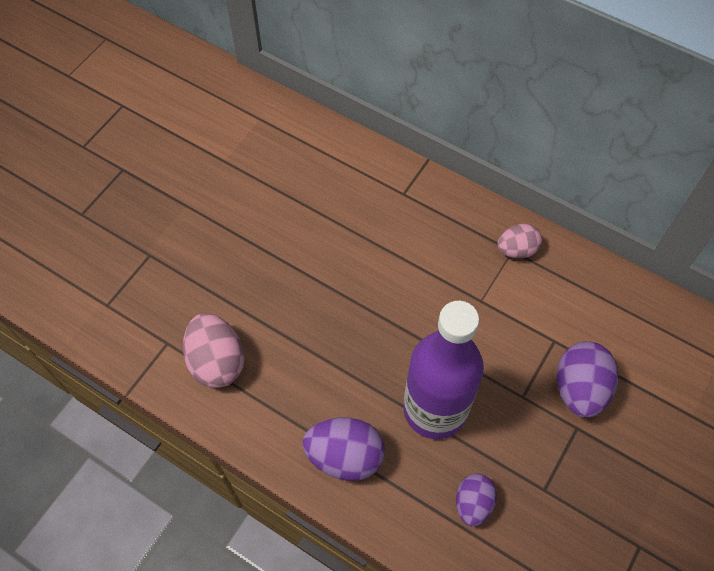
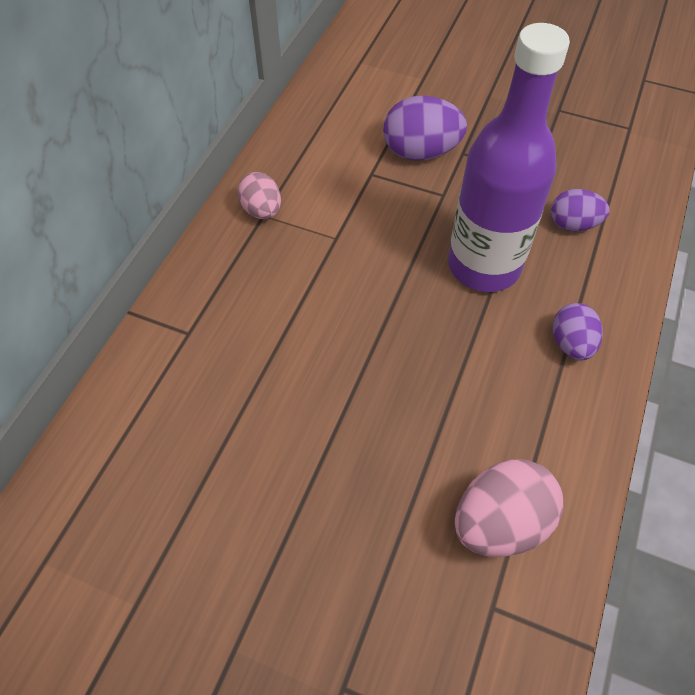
camera: 100 degrees left, 5 degrees down
purple egg [303,417,385,481] -> purple egg [553,303,603,360], size x0.63

